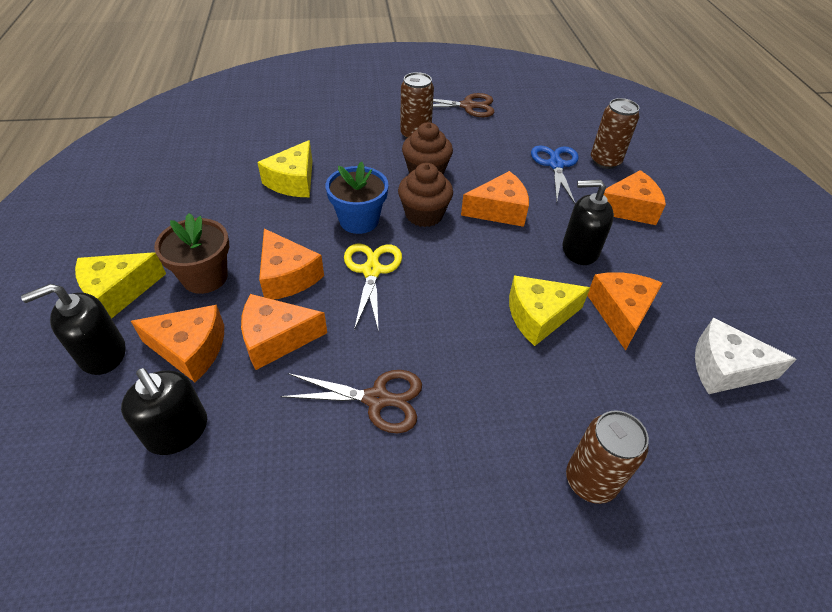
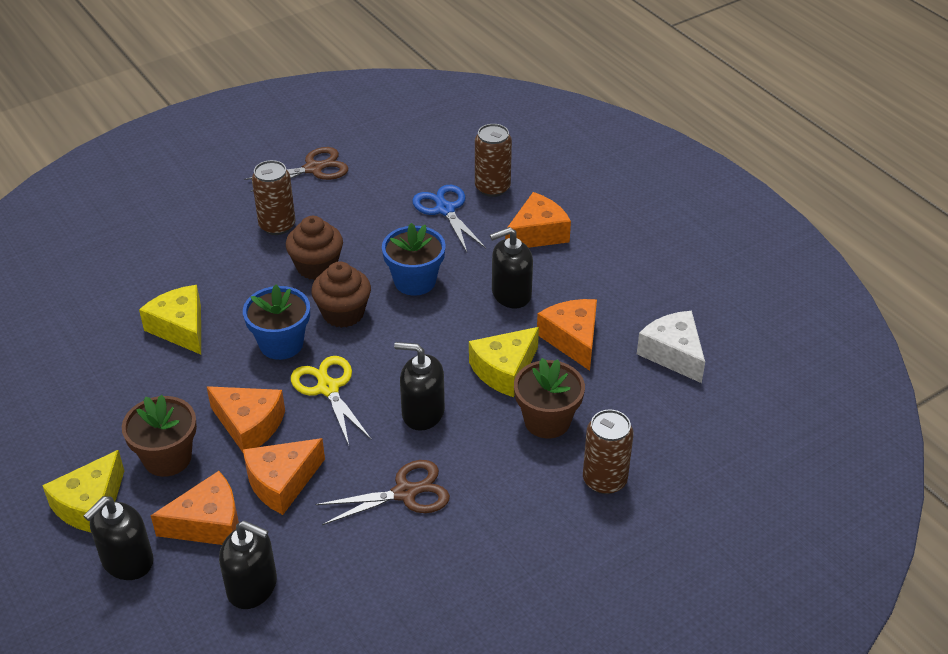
camera: 25 degrees left, 5 degrees down
yellow cheese [257,140,312,197] -> yellow cheese turned 150 degrees clockwise [139,285,201,355]
orange cheese [461,171,529,227] -> blue flower pot [382,223,446,296]
white cheese [695,318,797,394] -> white cheese turned 75 degrees clockwise [637,311,705,383]
none -> black soap dispenser [394,342,445,431]
none -> brown flower pot [514,358,585,439]

